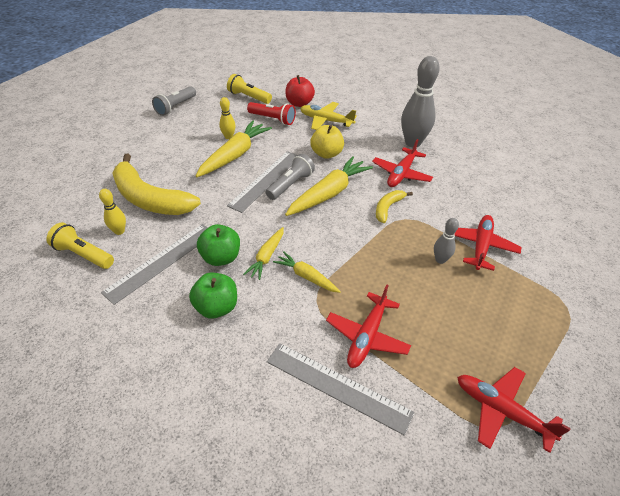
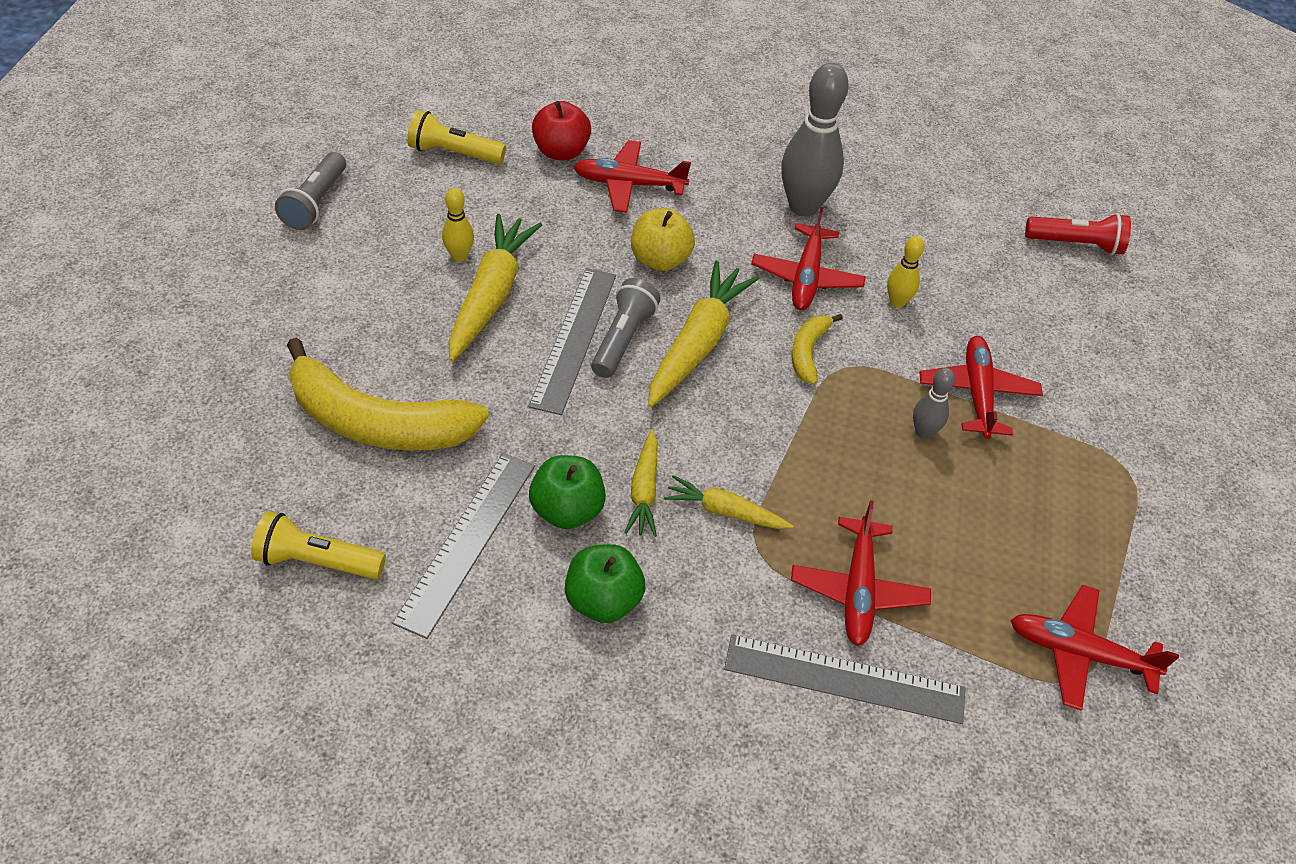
camera: 20 degrees left, 5 degrees up
yellow bowling pin [99,189,126,235] -> yellow bowling pin moved to [887,236,925,308]
red flashlight [247,102,296,125] -> red flashlight moved to [1025,213,1131,255]
yellow plane [300,102,357,130] -> red plane [574,140,691,213]

